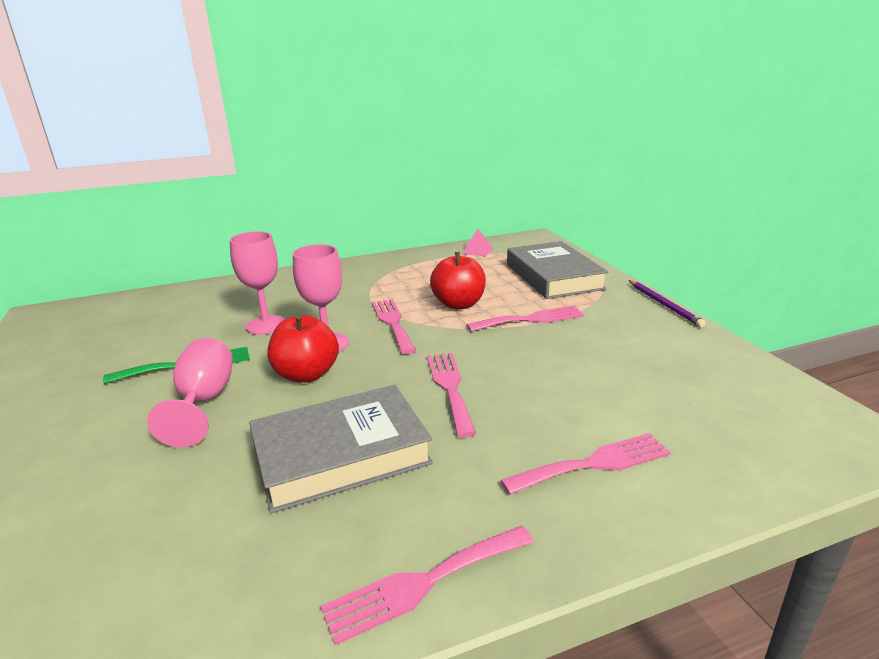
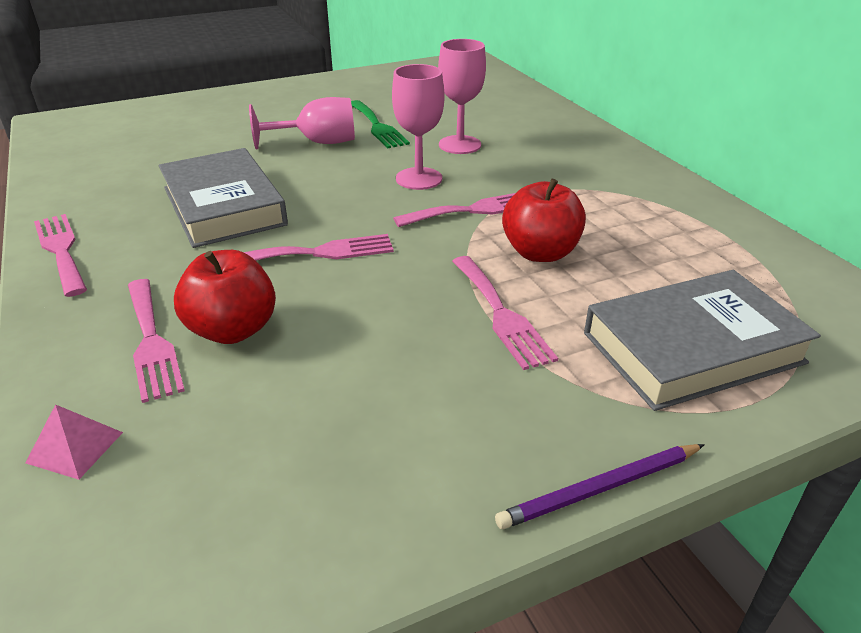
camera: 85 degrees right, 10 degrees up
red apple [267,315,339,383] -> red apple moved to [174,250,276,344]
pink pyramid [462,229,494,257] -> pink pyramid moved to [25,404,123,480]

